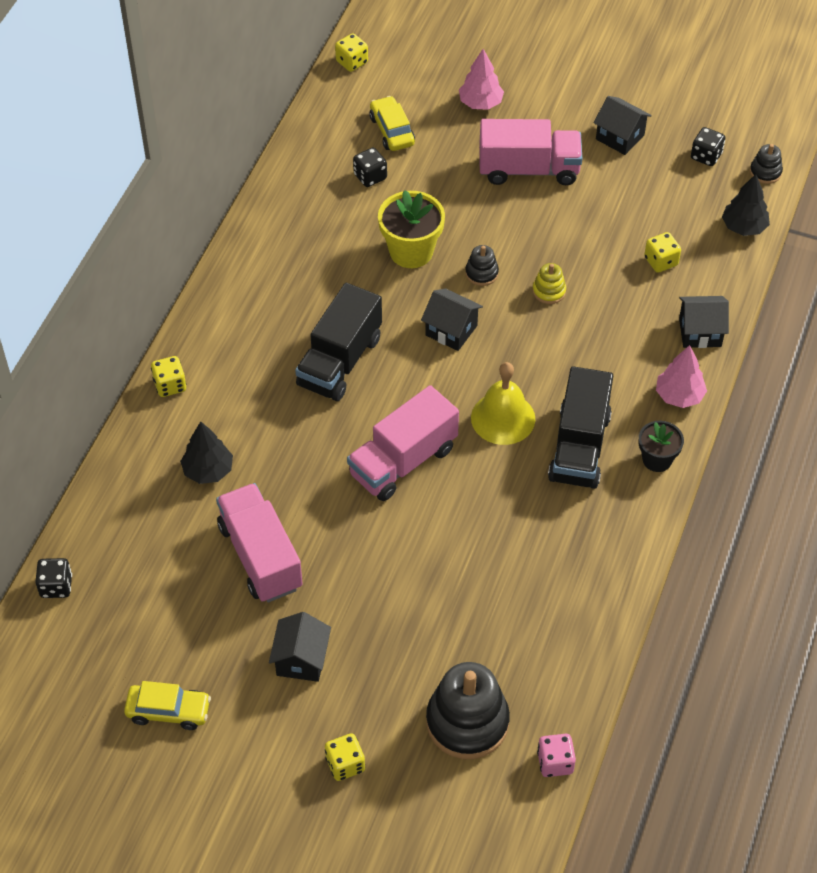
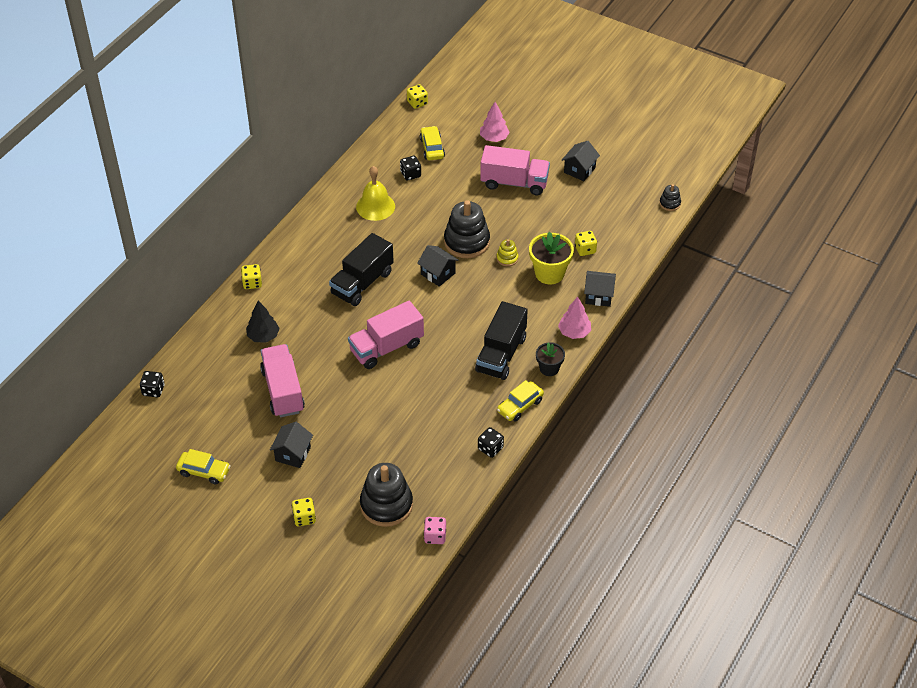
camera: 10 degrees right, 5 degrees down
yellow flower pot [378,190,445,268] -> yellow flower pot moved to [529,232,574,284]
black stacking toy [465,245,499,286] -> black stacking toy [444,200,490,258], size x2.12
yellow bell [471,362,535,445] -> yellow bell moved to [356,166,395,221]
black house [593,96,652,155] -> black house turned 75 degrees clockwise [562,141,600,181]
black dice [691,127,725,166] -> black dice moved to [478,427,504,458]
black tree [722,174,770,236] -> none
none -> yellow car [497,380,544,422]

